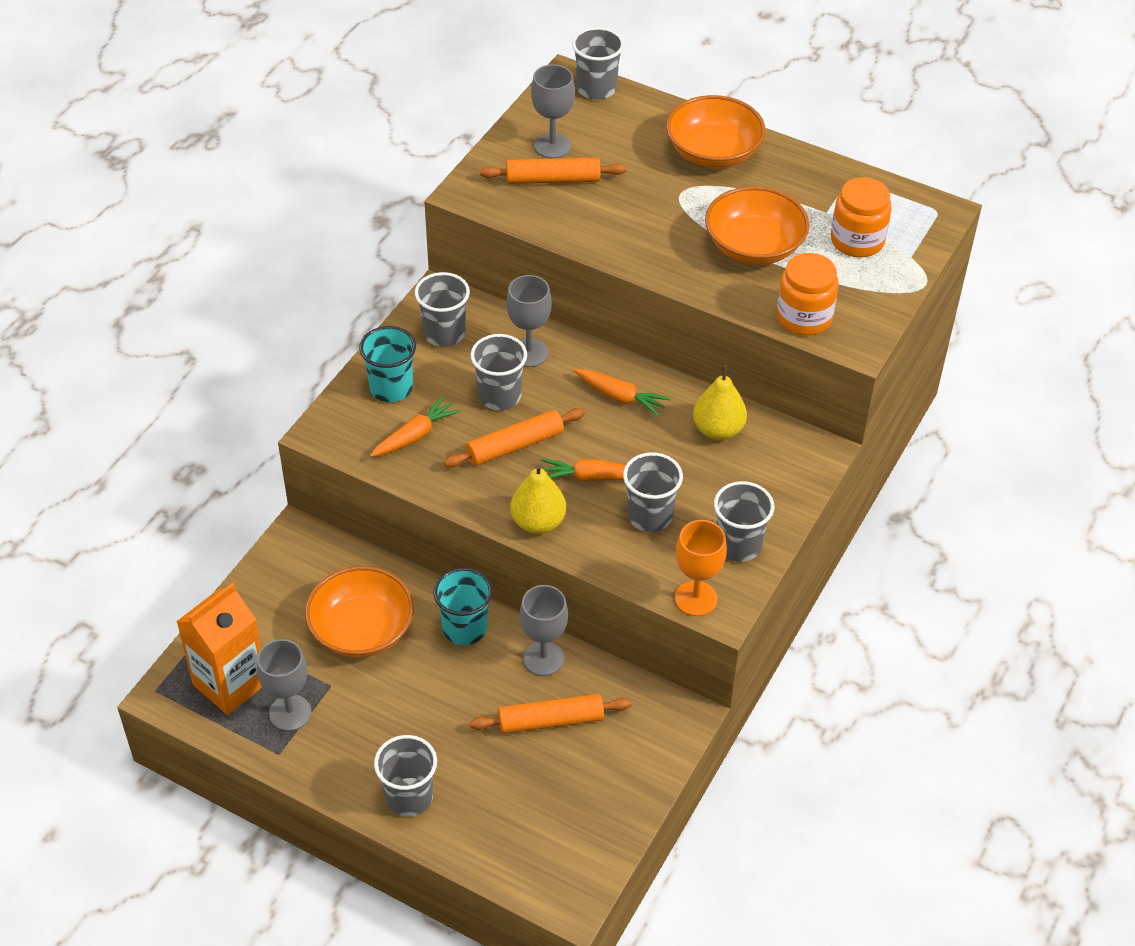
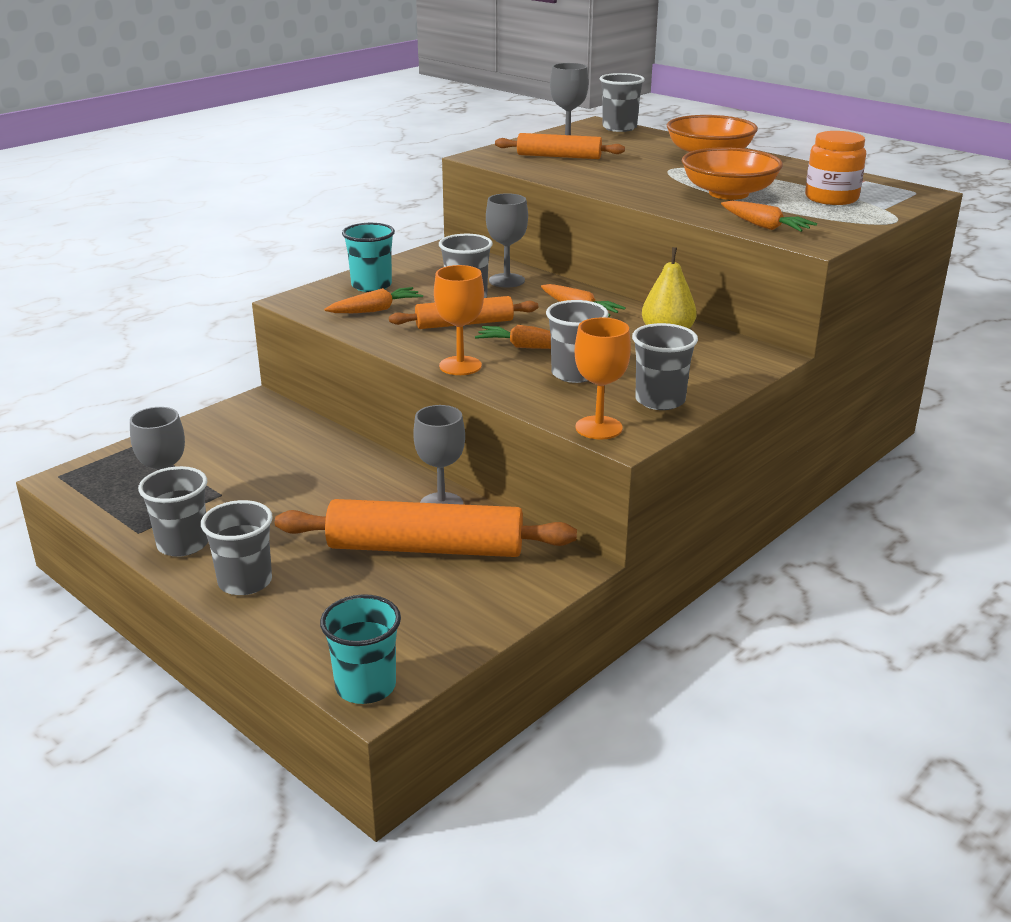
camera: 15 degrees right, 20 degrees down
orange carton [176,583,262,715] -> none
orange bowl [305,566,414,658] -> none
grey cup [415,272,470,347] -> grey cup moved to [138,466,208,557]
turquoise cup [433,568,492,645] -> turquoise cup moved to [320,594,401,704]
orange rolling pin [470,694,632,734] -> orange rolling pin [275,499,577,557], size x1.69
yellow pear [510,464,566,534] -> orange goblet [434,265,484,375]
orange jar [776,253,839,335] -> orange carrot [721,201,817,232]

